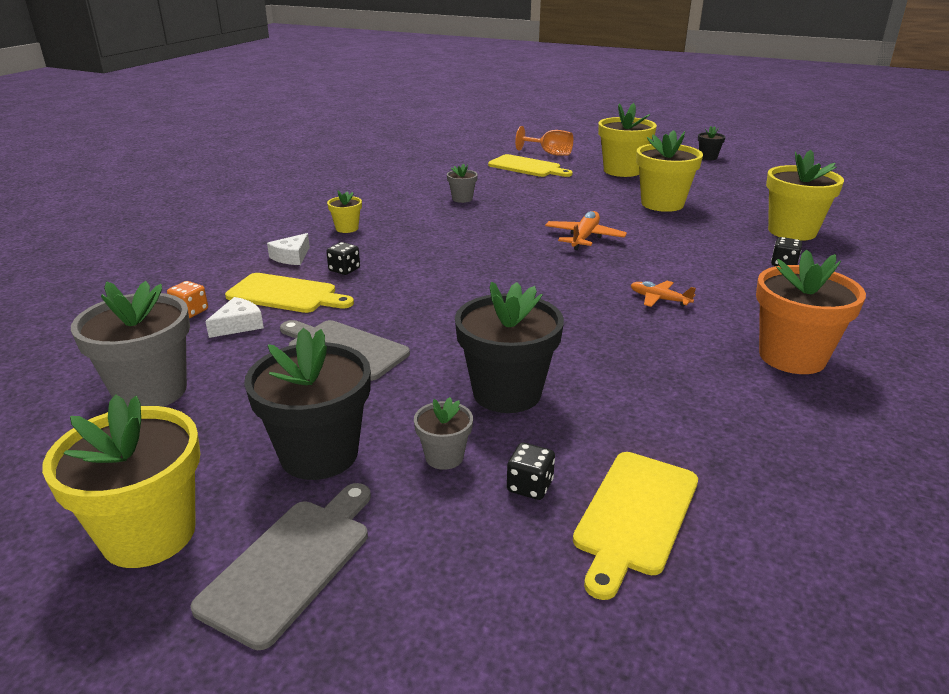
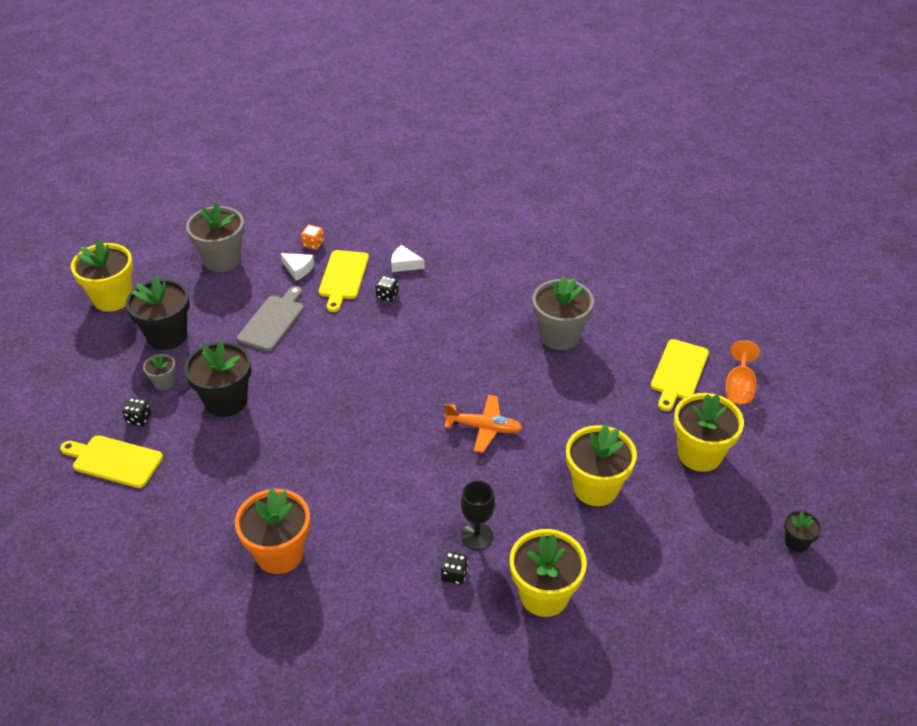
camera: 80 degrees right, 15 degrees up
grey cutting board [190,483,371,650] -> none
yellow flower pot [327,190,362,233] -> none
grey flower pot [447,163,478,203] -> grey flower pot [532,276,594,350], size x2.02
orange plane [631,281,696,307] -> none
none -> black goblet [461,481,495,550]

